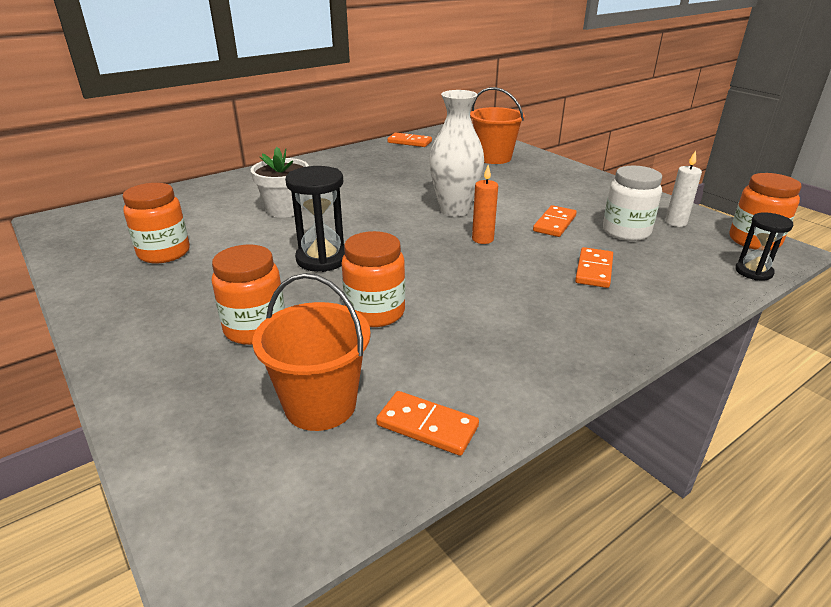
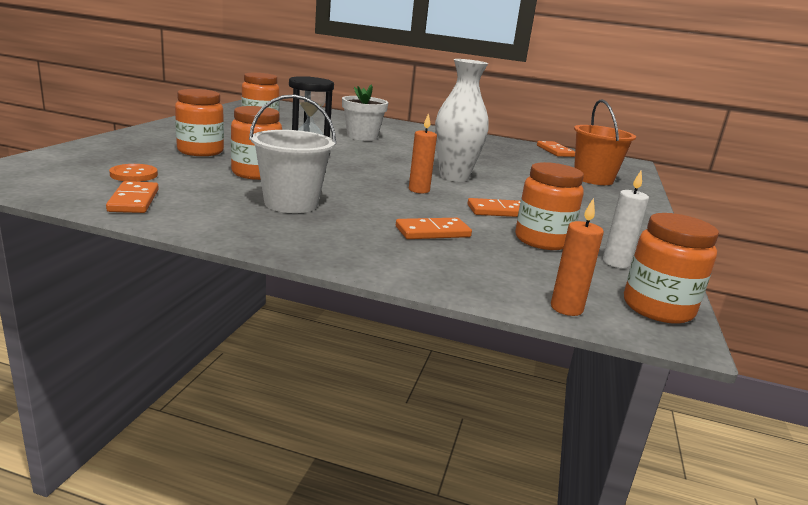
camera: 50 degrees right, 10 degrees down
orange bucket [252,273,371,431] -> orange button [109,164,158,182]
white jar [603,166,662,241] -> orange jar [515,162,584,250]
black hourglass [735,212,793,281] -> orange candle [551,198,604,316]
none -> white bucket [249,94,336,213]

